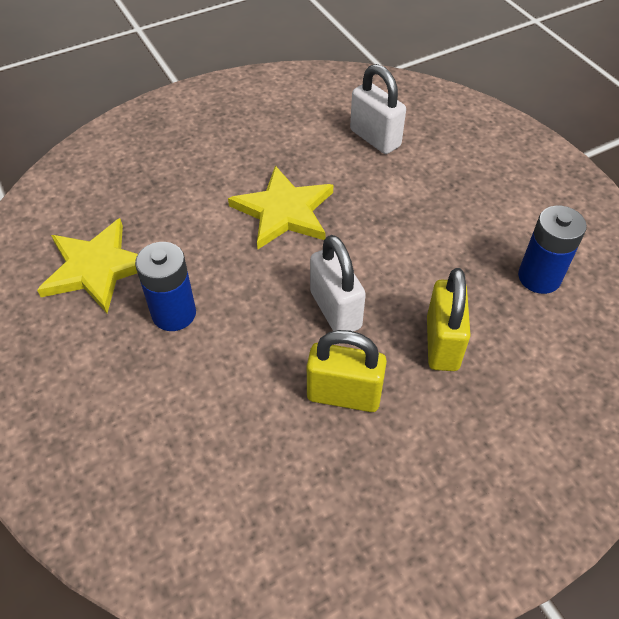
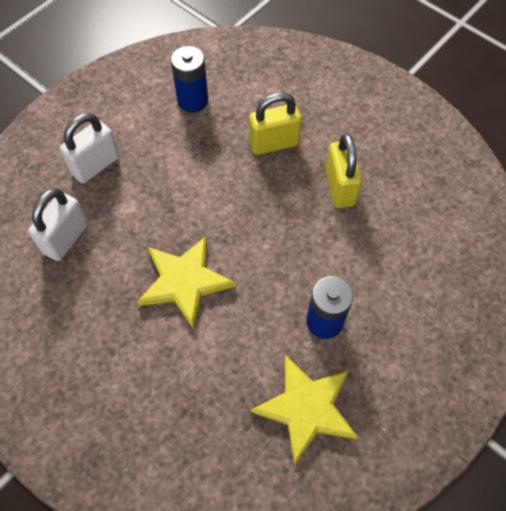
camera: 110 degrees left, 10 degrees up
white padlock [310,235,366,332] -> white padlock moved to [60,113,119,183]

